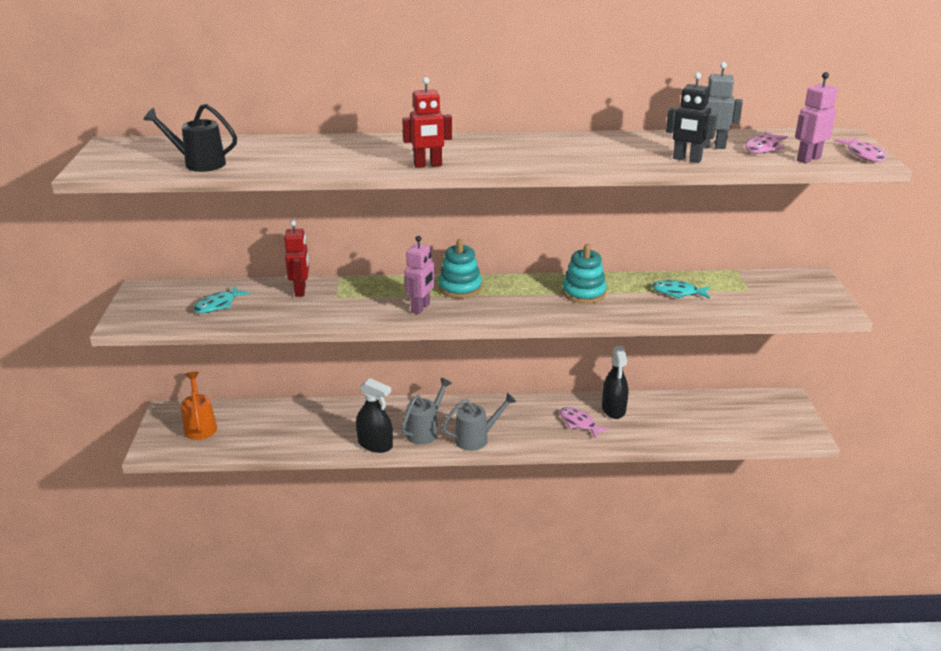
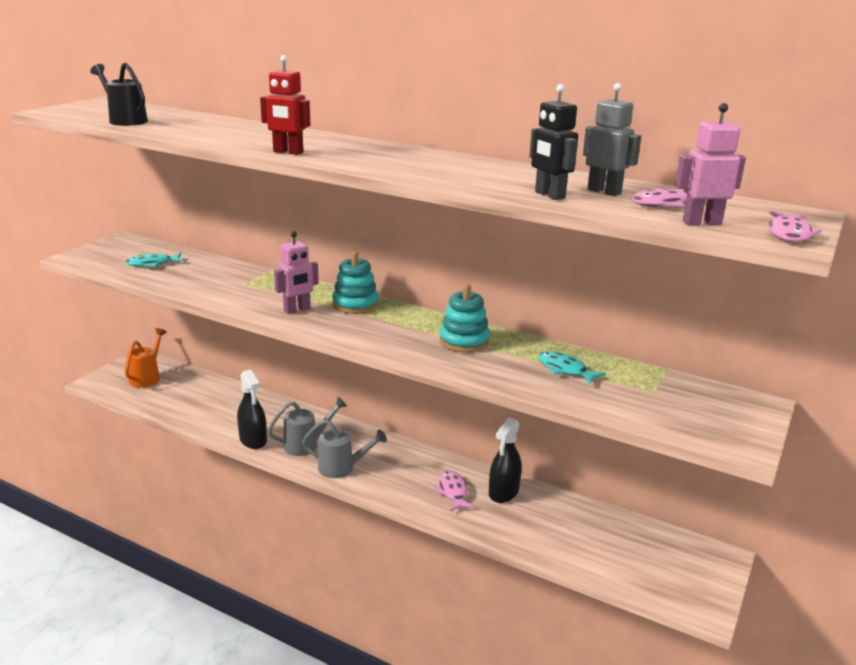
camera: 30 degrees right, 5 degrees down
red robot [284,220,309,297] -> none

